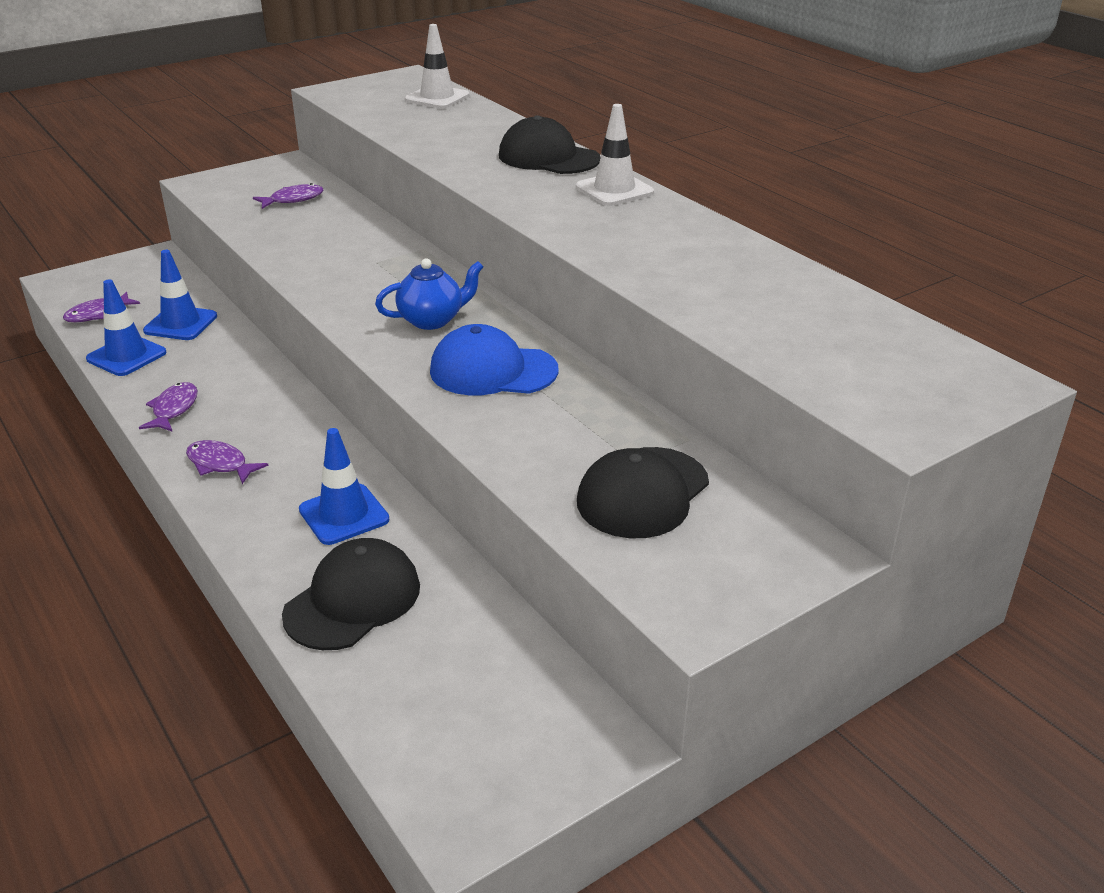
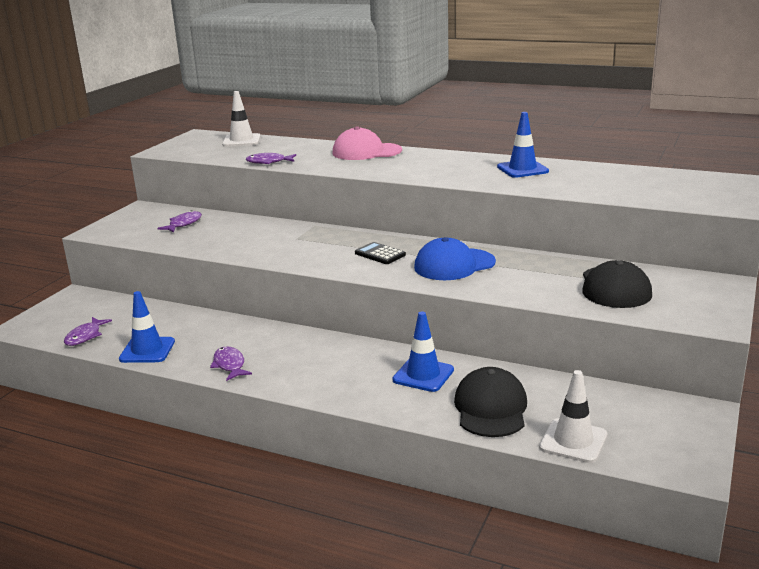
camera: 30 degrees left, 10 degrees down
blue traffic cone [143,250,217,340] -> blue traffic cone moved to [497,112,549,178]
purple fish [186,440,269,484] -> purple fish moved to [246,153,296,164]
blue teapot [375,258,483,330] -> black calculator [355,242,406,264]
black cap [499,115,601,174] -> pink cap [332,127,402,160]
white traffic cone [576,104,654,206] -> white traffic cone moved to [539,370,607,463]

